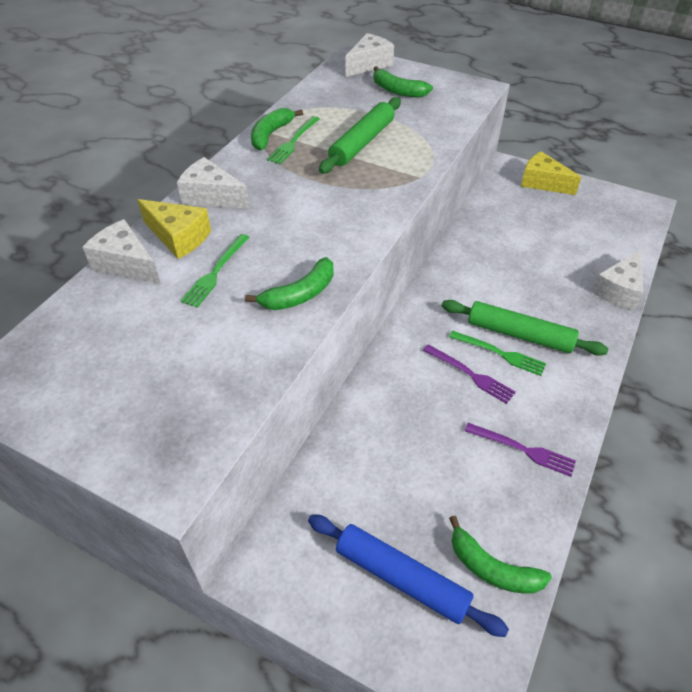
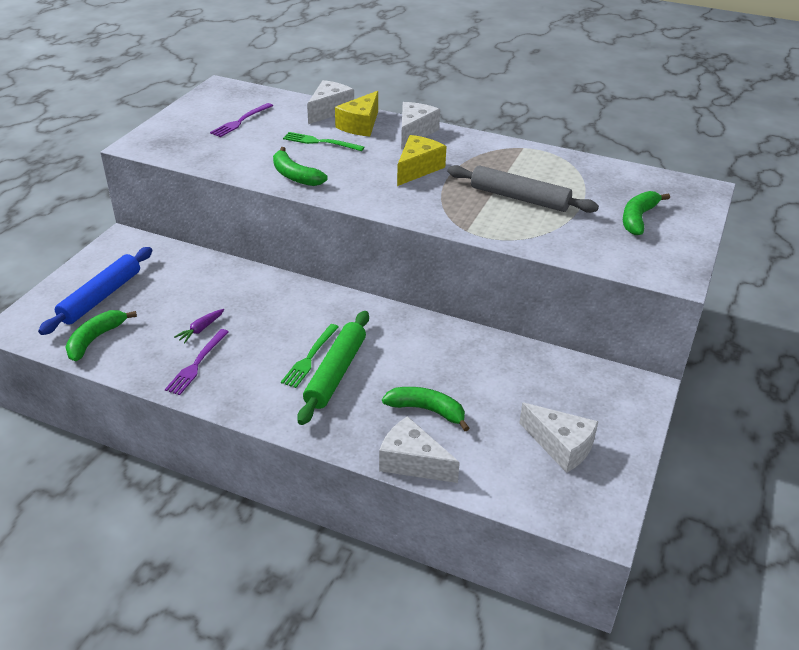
camera: 85 degrees right, 10 degrees down
green banana [251,108,303,150] -> green banana moved to [382,387,469,431]
green fork [267,116,320,164] -> none
green rolling pin [319,97,401,174] -> grey rolling pin [447,165,599,213]
white cheese [346,33,394,77] -> white cheese moved to [519,403,598,473]
purple fork [423,344,516,404] -> purple fork moved to [210,103,273,137]
yellow cheese [521,151,582,195] -> yellow cheese moved to [397,135,446,186]
none -> purple carrot [174,309,224,343]

